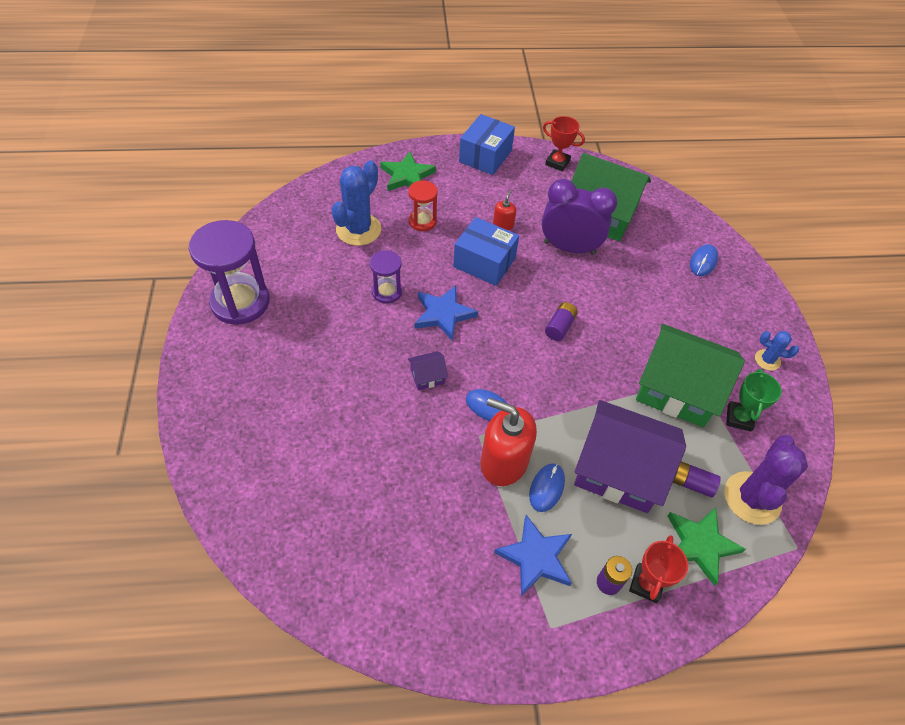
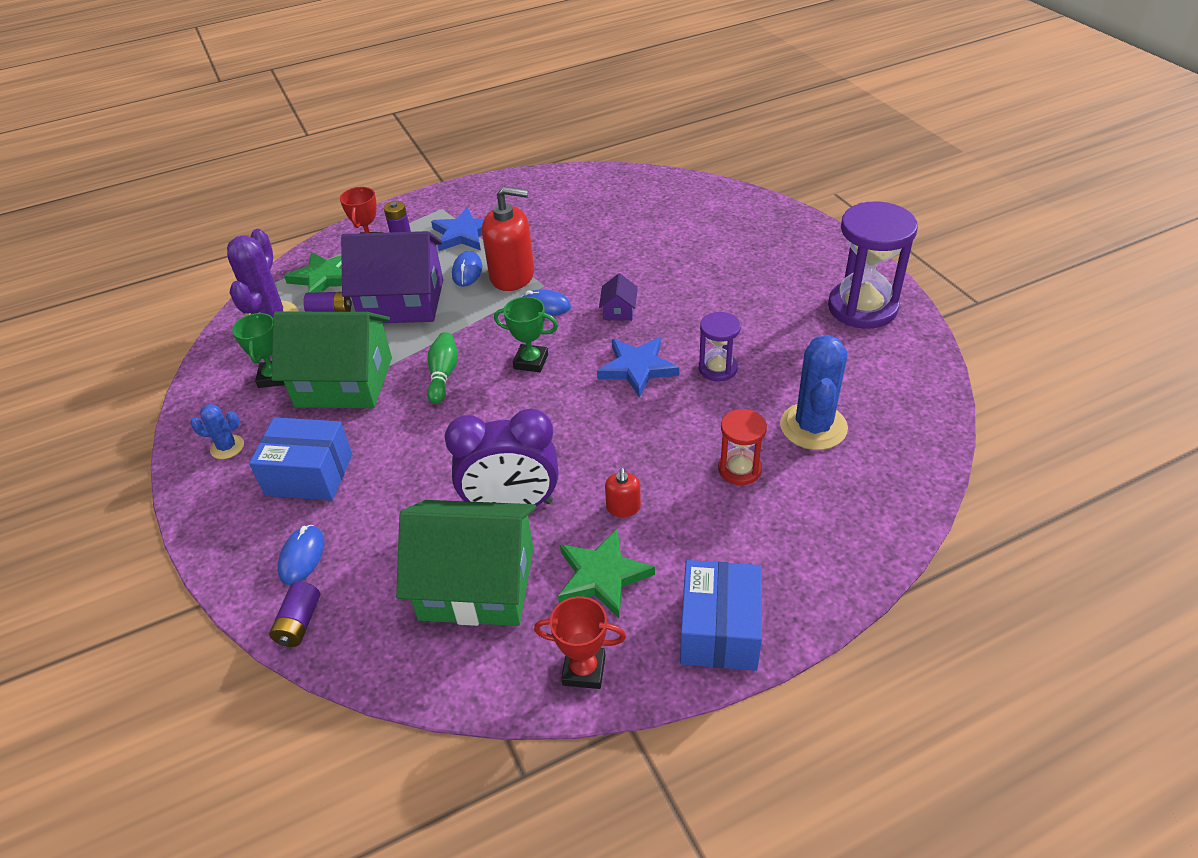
camera: 165 degrees right, 10 degrees down
green star [380,152,436,191] -> green star moved to [558,528,655,618]
purple house [408,351,448,390] -> purple house turned 45 degrees counterclockwise [599,273,638,321]
blue box [453,217,519,286] -> blue box moved to [249,417,353,501]
purple battery [545,302,578,341] -> purple battery moved to [269,582,320,647]
none -> green bowling pin [427,332,458,404]
none -> green trophy [494,297,558,372]

